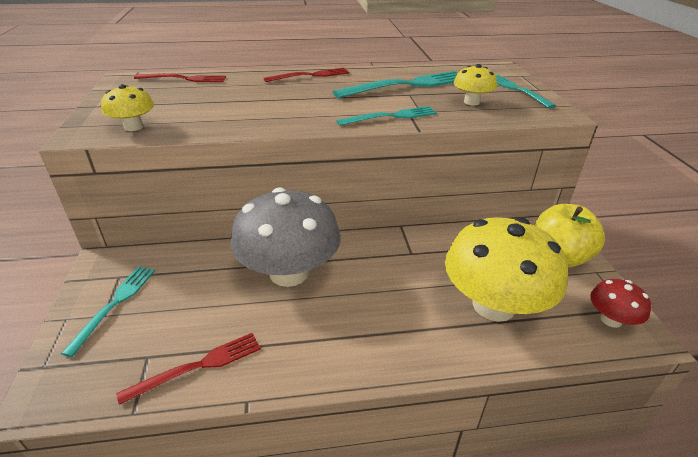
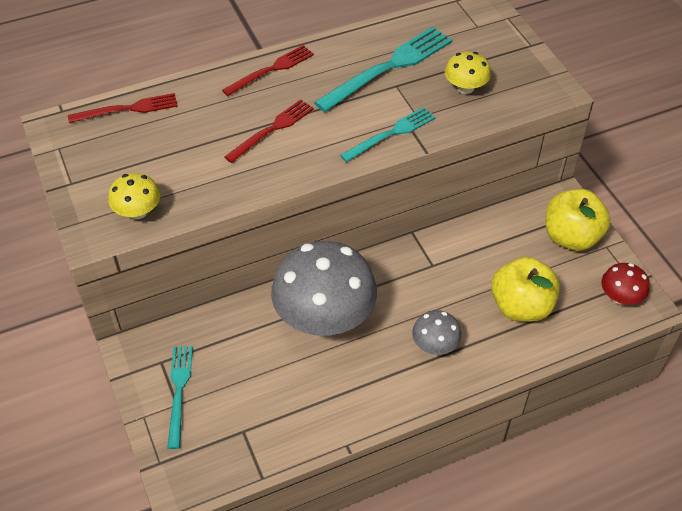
camera: 15 degrees left, 15 degrees up
red fork [116,333,261,405] -> red fork moved to [225,99,314,163]
yellow mushroom [445,217,568,322] -> yellow apple [491,257,560,322]
turquoise fork [496,75,556,108] -> none
none -> grey mushroom [412,310,461,355]

